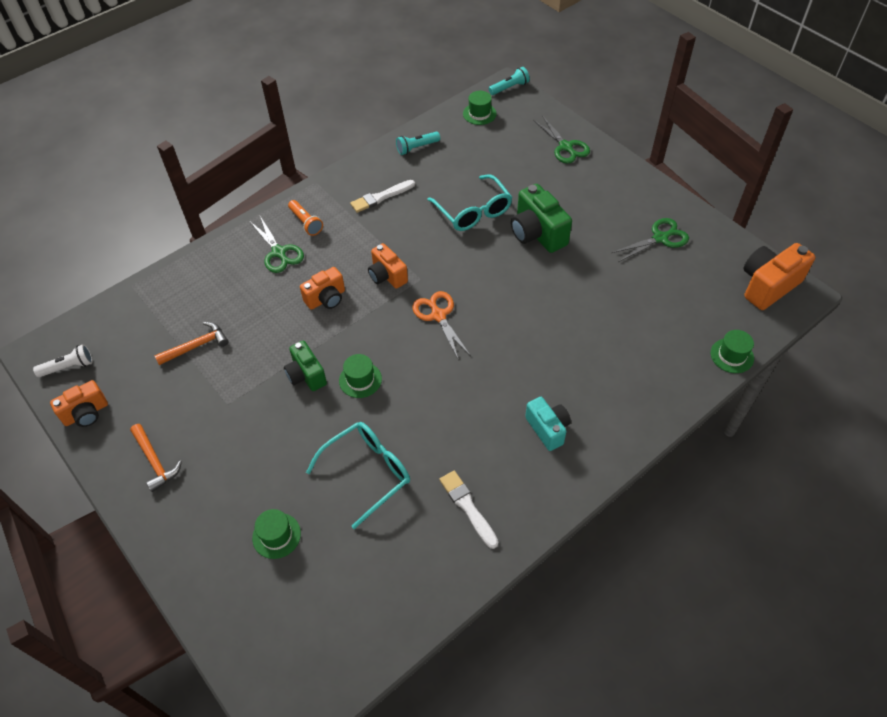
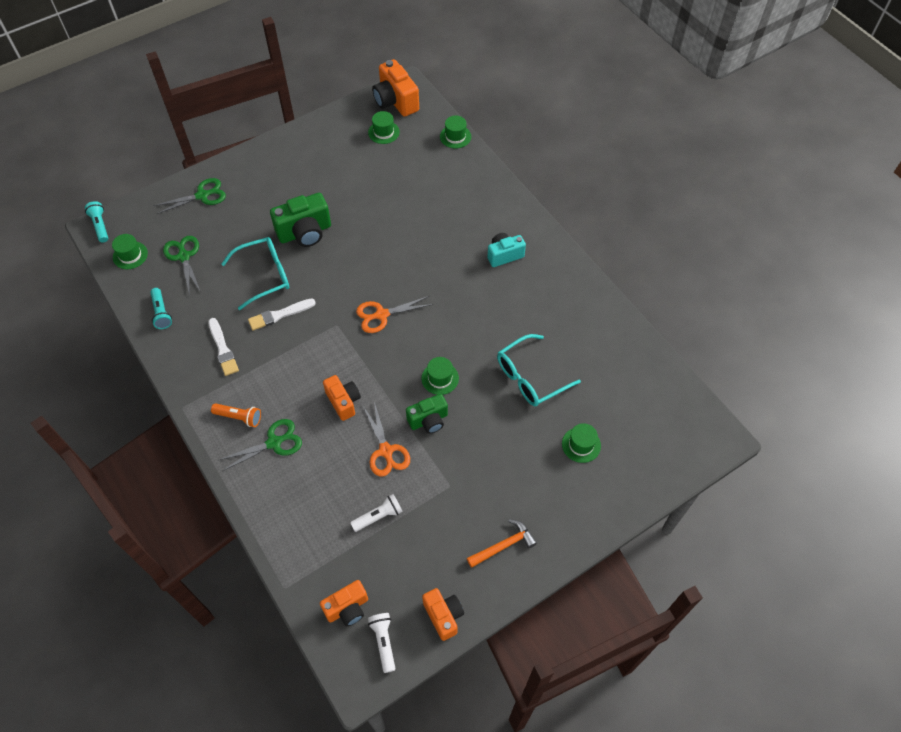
camera: 85 degrees left, 5 degrees up
orange hammer [154,322,228,365] -> white flashlight [350,494,403,532]
orange flashlight [288,200,323,236] -> orange flashlight turned 45 degrees clockwise [211,403,261,427]
turquoise glasses [306,422,410,529] -> turquoise glasses turned 90 degrees counterclockwise [497,334,581,406]
orange camera [368,243,408,289] -> orange camera moved to [320,580,368,626]
white brush [439,470,498,549] -> white brush moved to [248,299,316,331]
green scissors [612,218,689,262] -> green scissors moved to [163,236,200,296]
none -> orange scissors [363,402,410,477]
none -> green hat [368,111,400,144]

